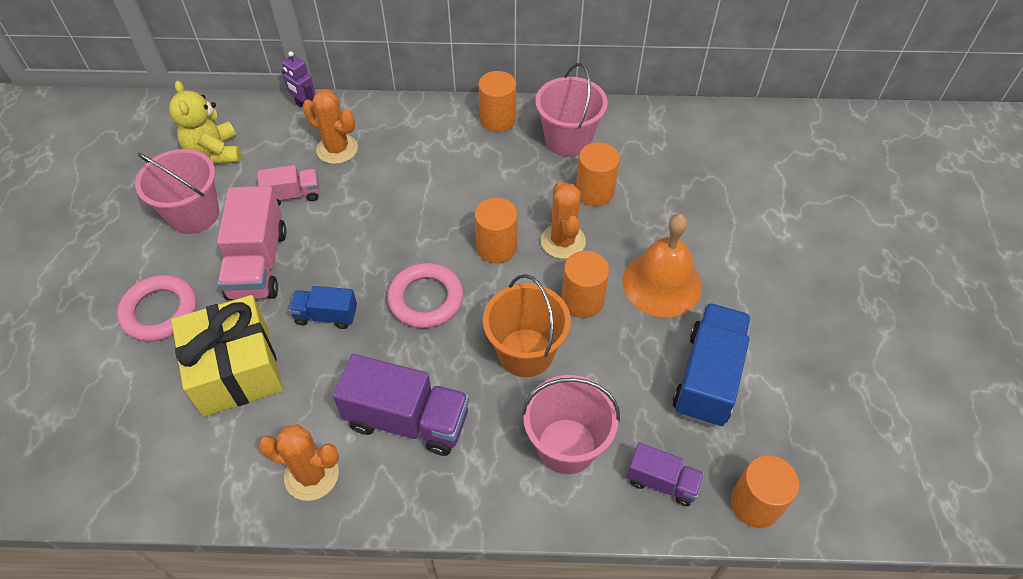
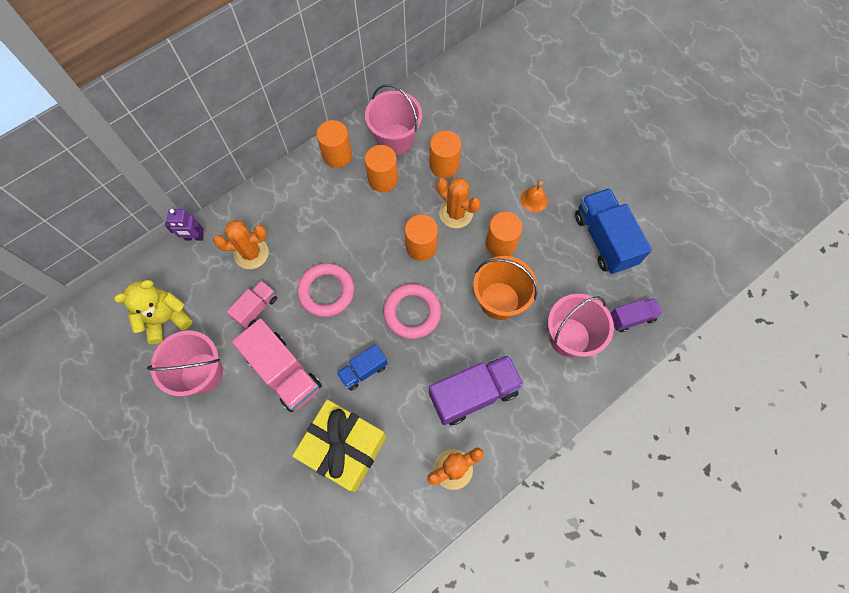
camera: 40 degrees left, 15 degrees up
pink ring [117,275,197,342] -> pink ring moved to [297,263,354,317]
yellow teddy bear [169,81,241,164] -> yellow teddy bear turned 120 degrees clockwise [114,280,193,344]
orange bell [622,214,702,317] -> orange bell [520,180,548,212], size x0.48
orange cylinder [731,455,799,528] -> orange cylinder moved to [365,145,398,192]

